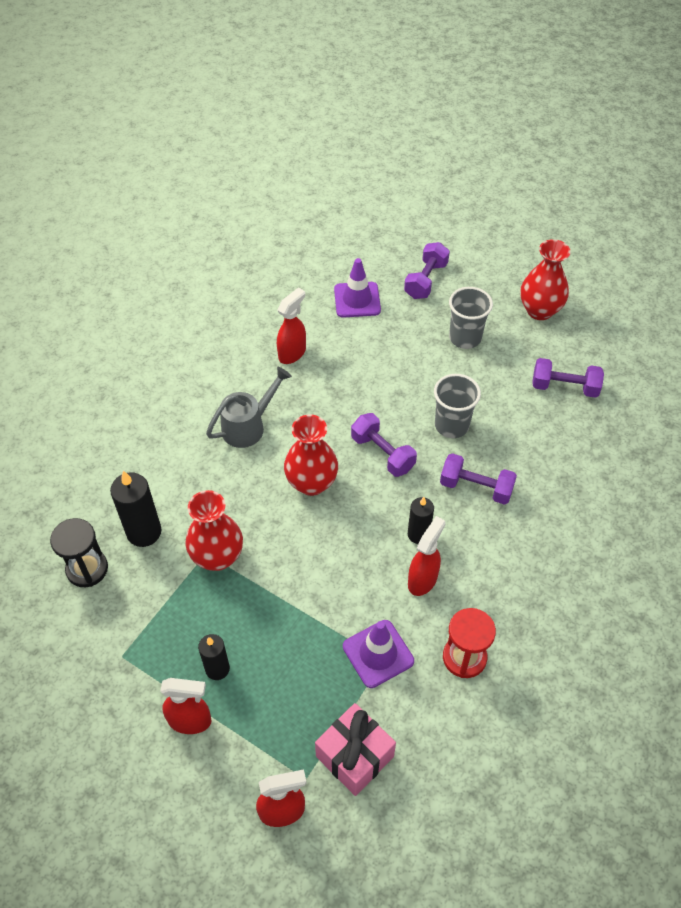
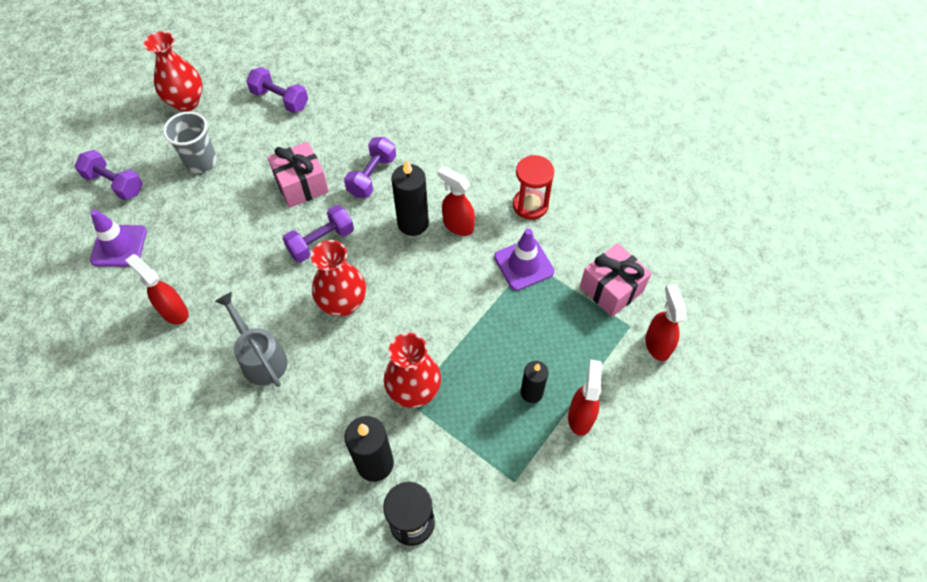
camera: 85 degrees left, 5 degrees up
black candle [408,497,434,544] -> black candle [391,159,429,236], size x1.56
grey cup [434,374,481,438] -> pink gift [267,142,329,208]
purple dumbbell [533,358,604,398] -> purple dumbbell turned 75 degrees counterclockwise [246,67,308,113]

